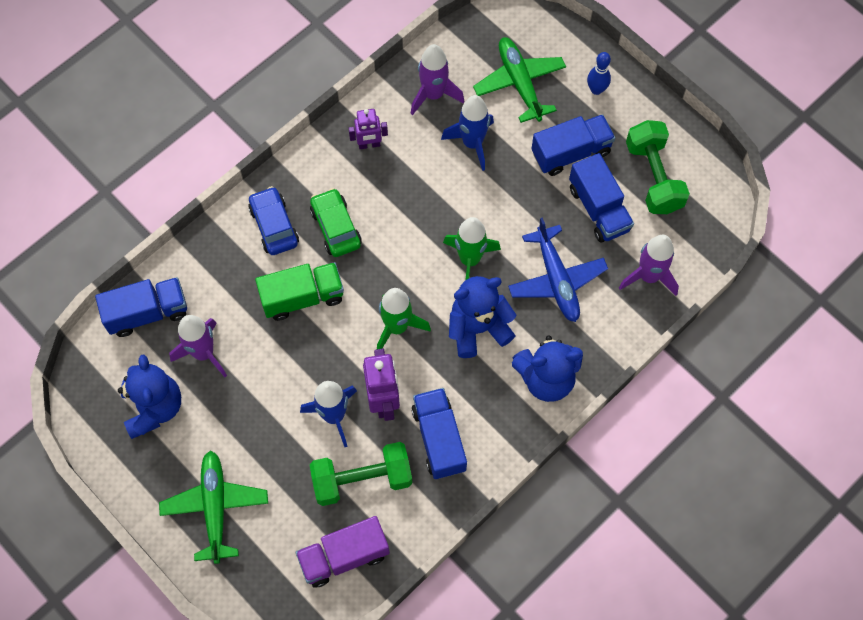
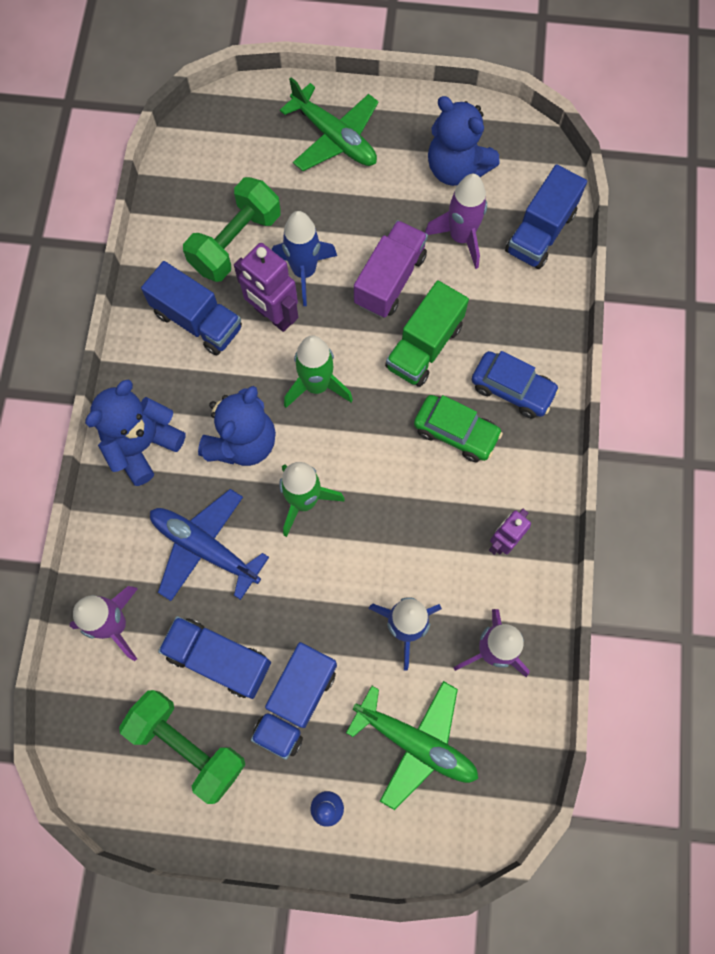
camera: 140 degrees right, 5 degrees up
purple truck [296,516,390,588] -> purple truck moved to [354,220,428,318]

